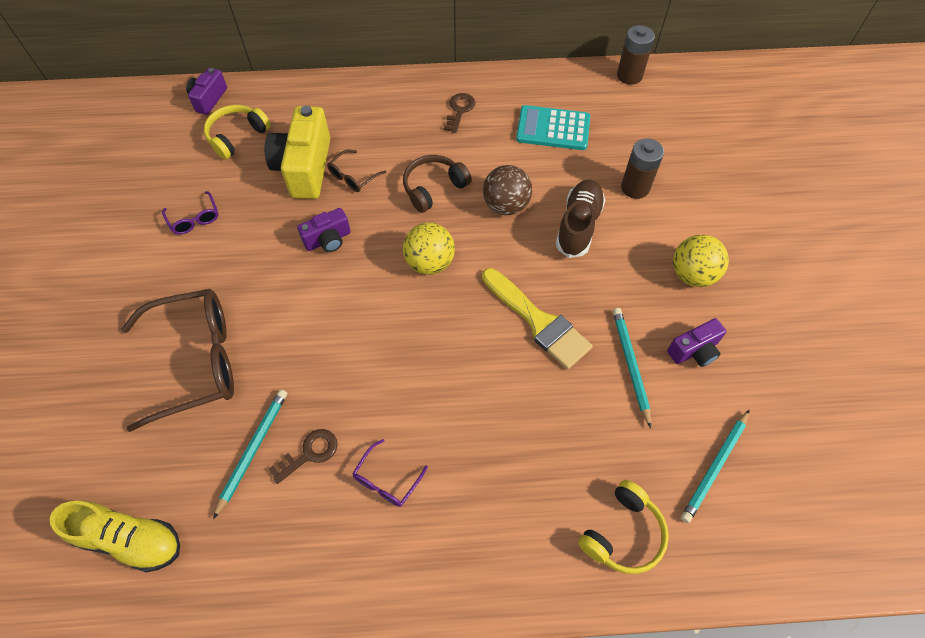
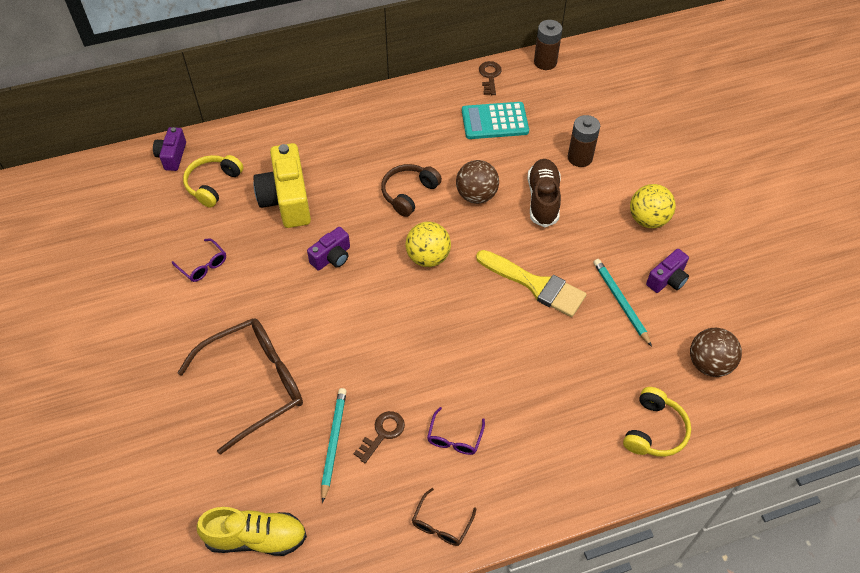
camera: 15 degrees left, 5 degrees down
brown glasses [327,150,387,192] -> brown glasses moved to [412,488,476,546]
brown key [444,93,475,133] -> brown key moved to [479,61,502,95]
turquoise pencil [681,410,749,523] -> brown ball [690,328,742,377]

